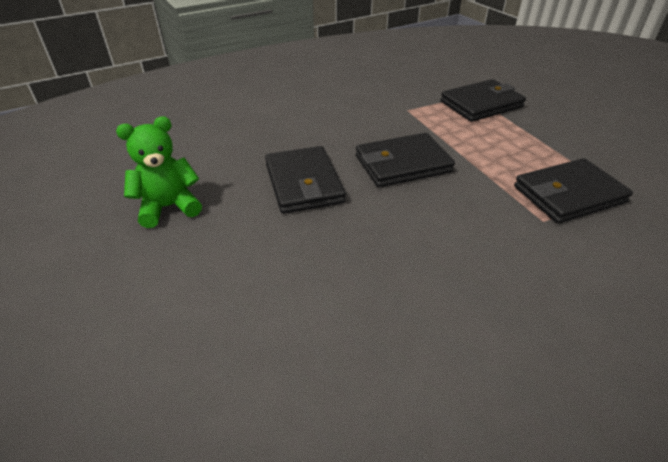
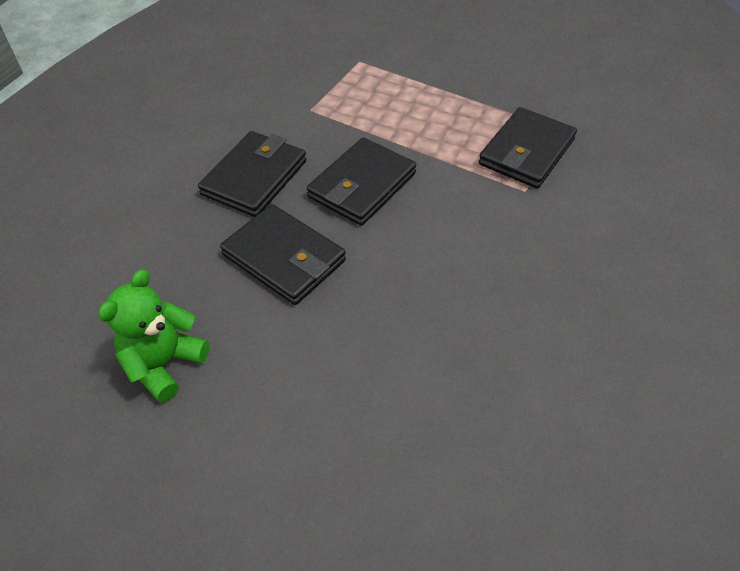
camera: 35 degrees left, 10 degrees up
black wallet [440,79,526,122] -> black wallet moved to [198,131,306,217]

